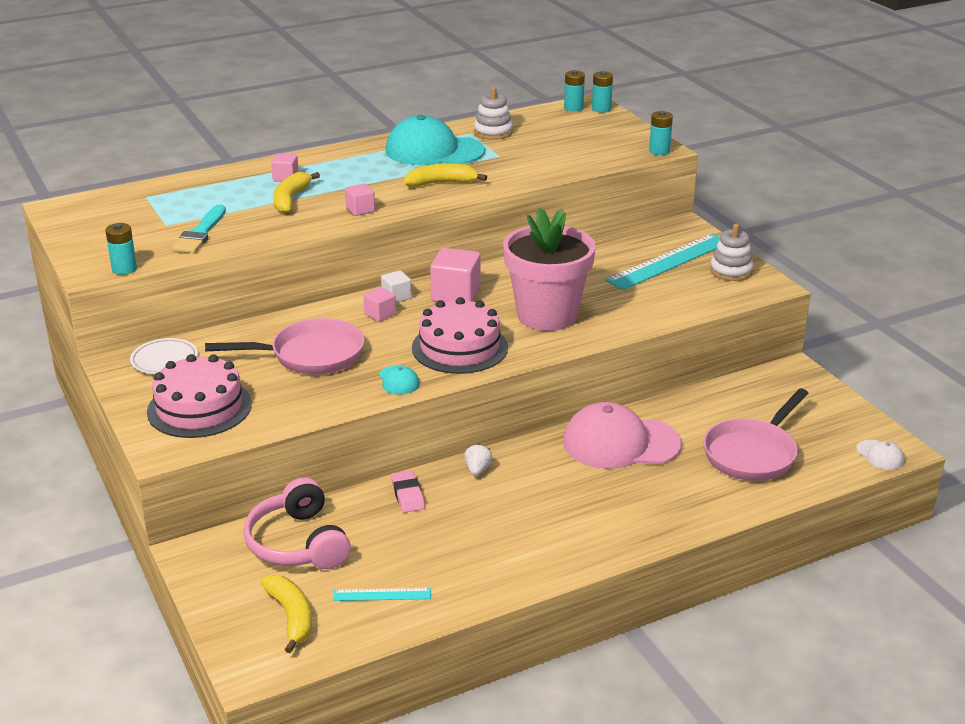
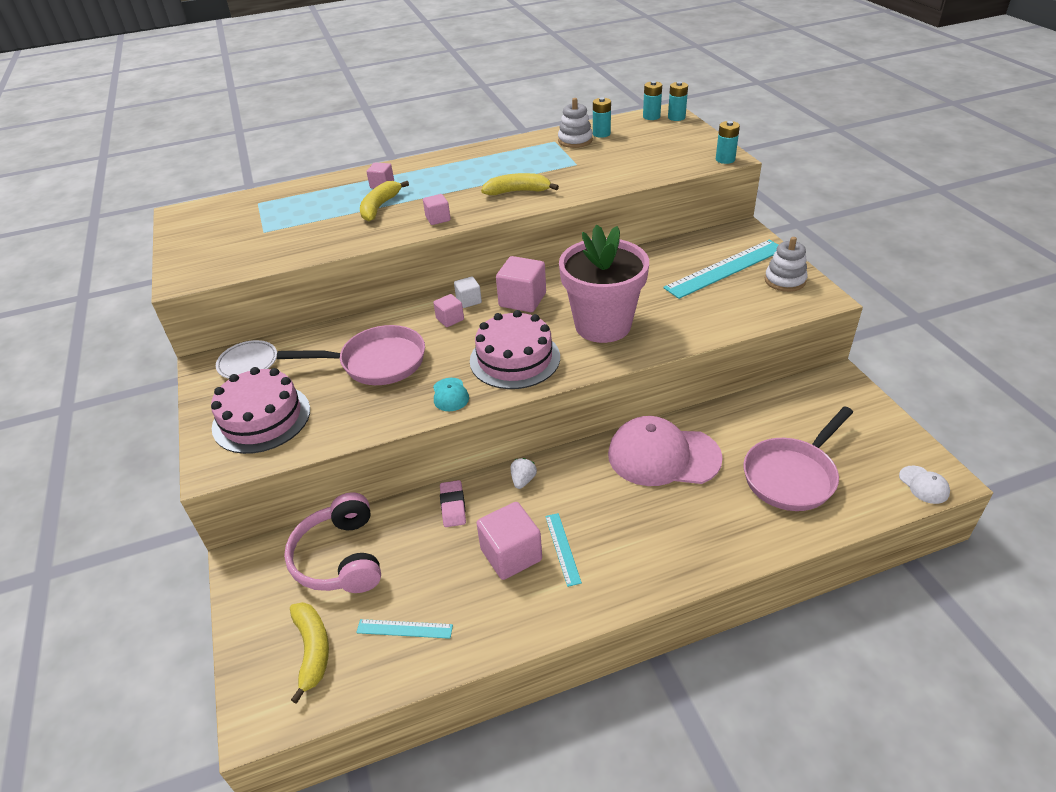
camera: 10 degrees right, 10 degrees up
turquoise battery [105,223,137,275] -> turquoise battery moved to [593,97,611,138]
turquoise brush [172,204,226,253] -> none
turquoise cap [385,115,485,165] -> none
none -> pink cube [476,502,542,580]
none -> turquoise ruler [545,513,582,587]

